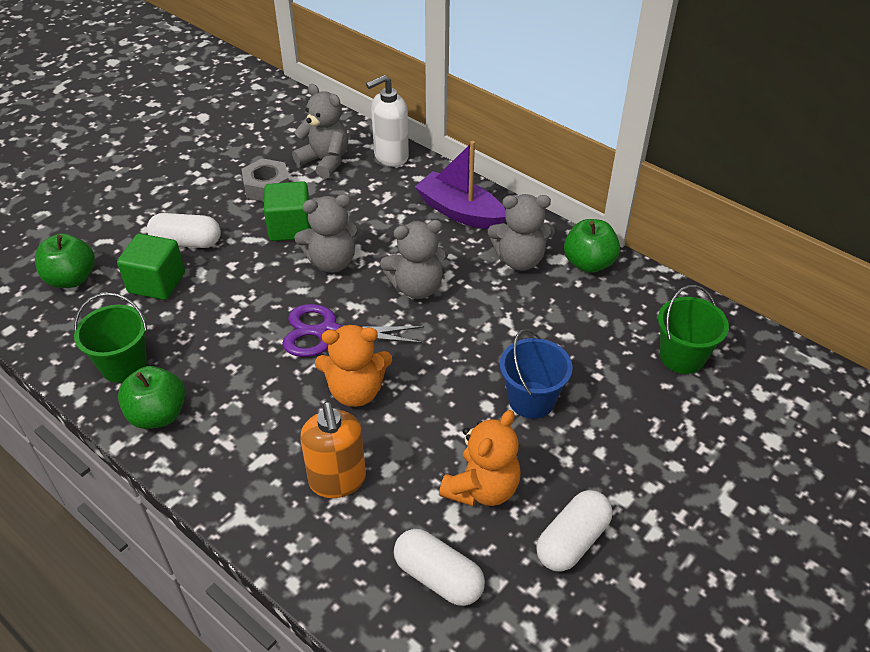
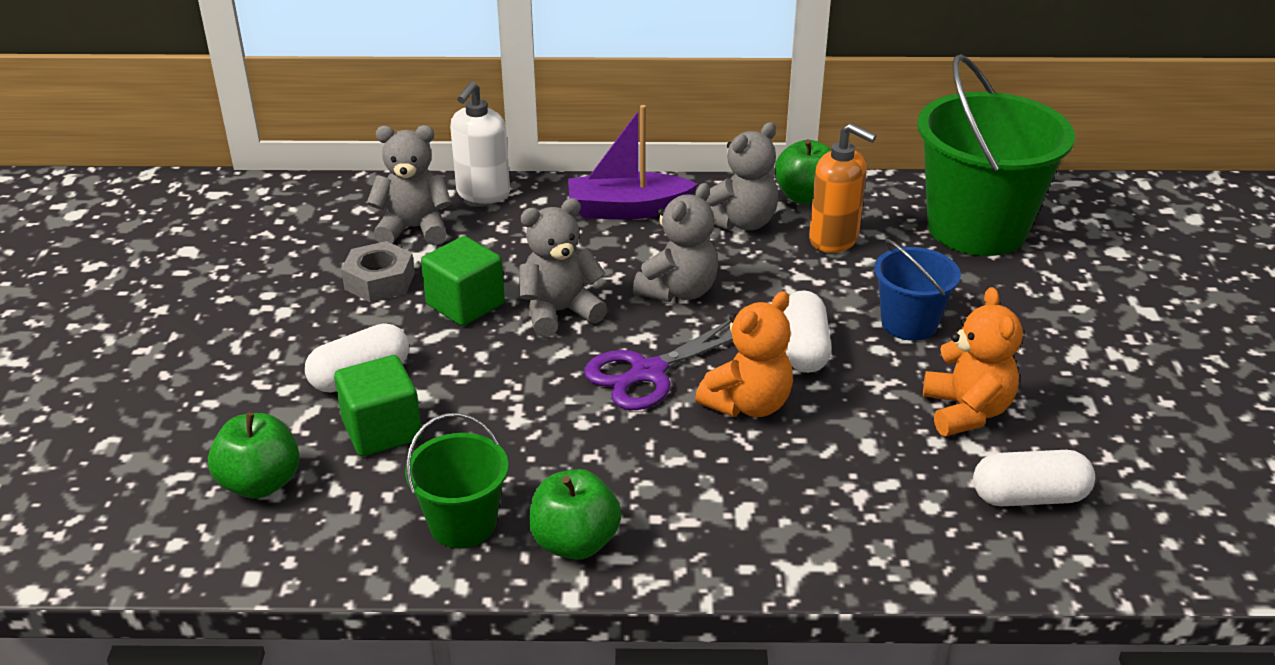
camera: 40 degrees left, 10 degrees down
grey teddy bear [294,194,361,273] -> grey teddy bear turned 150 degrees counterclockwise [519,198,607,337]
orange soap dispenser [300,402,366,498] -> orange soap dispenser moved to [809,123,877,253]
white capsule [536,490,613,572] -> white capsule moved to [783,290,832,373]
green bucket [658,285,729,374] -> green bucket [917,54,1075,256], size x1.95

